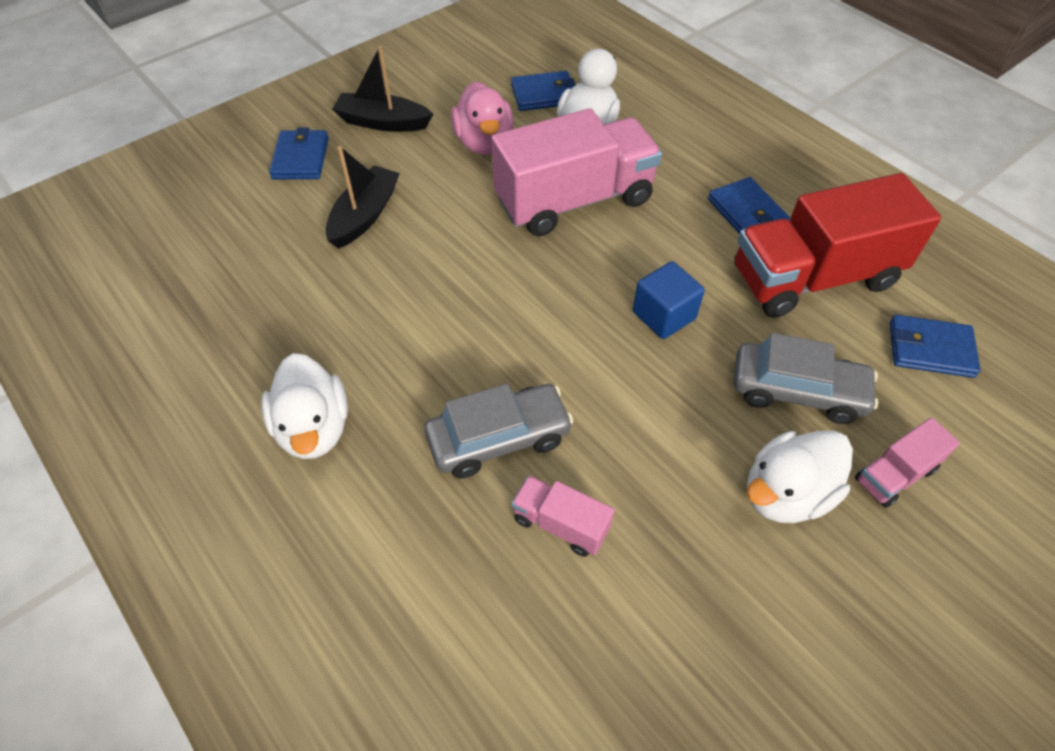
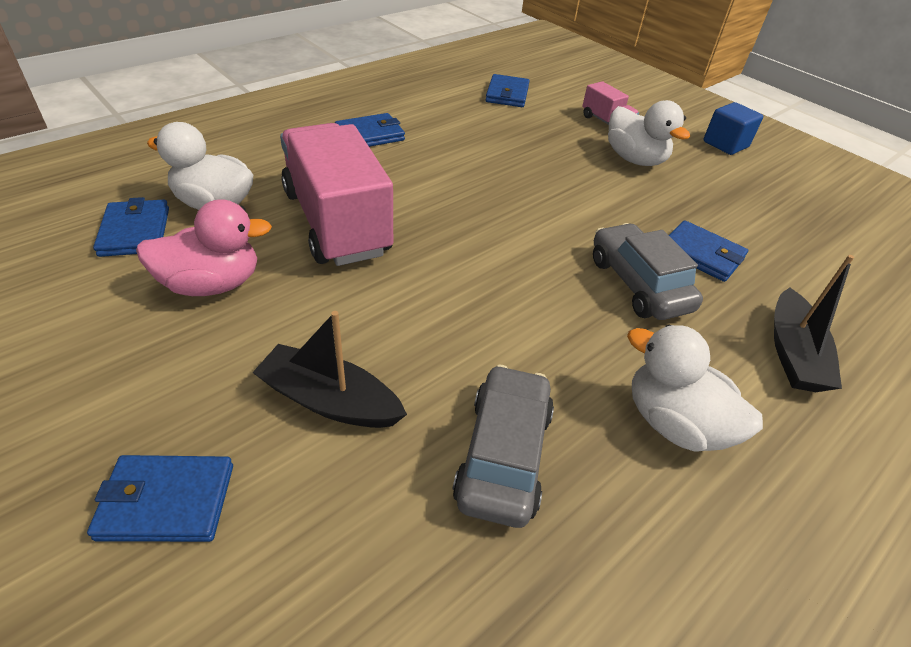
camera: 95 degrees left, 10 degrees down
white duck [261,353,348,459] -> white duck turned 120 degrees counterclockwise [627,325,763,451]
black boat [332,46,433,132] -> black boat moved to [774,255,854,392]
pink truck [511,475,614,557] -> blue wallet [669,220,748,282]
blue cube [633,261,705,339] -> blue cube moved to [703,102,763,155]
grey car [733,333,879,424] -> grey car moved to [452,365,554,528]
red truck [734,173,941,318] -> none

